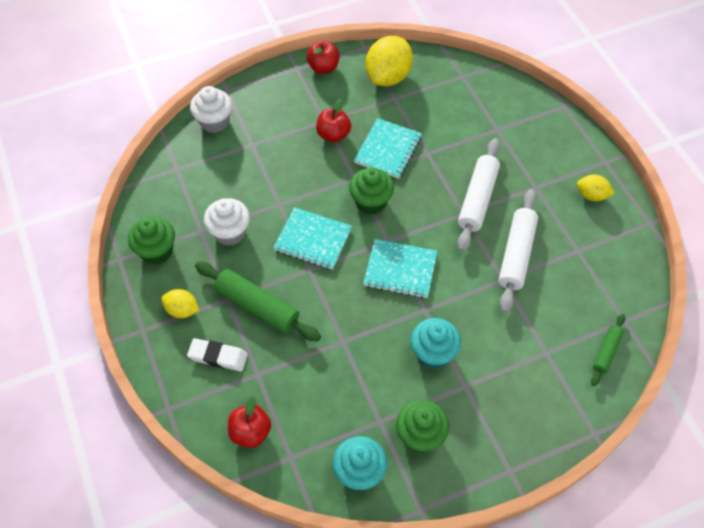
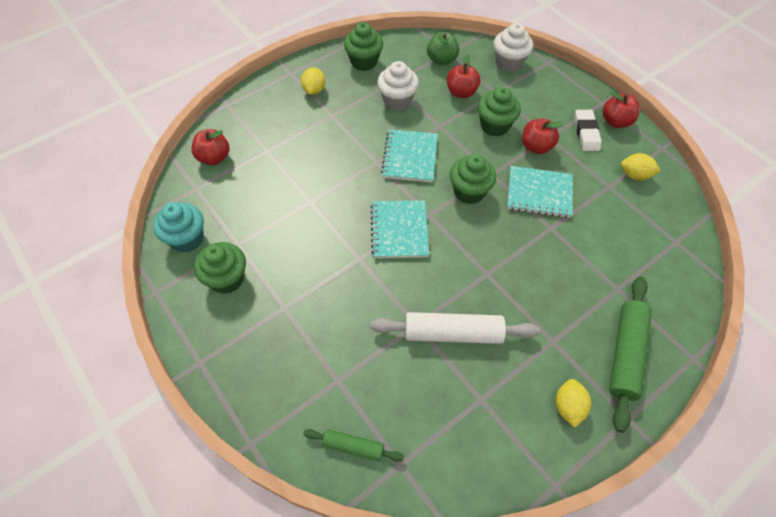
camera: 75 degrees right, 0 degrees up
white eraser [187,338,248,371] -> white eraser moved to [575,110,602,151]
green rolling pin [195,261,321,341] -> green rolling pin moved to [609,276,652,433]
yellow lemon [366,36,413,86] -> yellow lemon [621,153,660,180], size x0.53
turquoise cupcake [411,318,461,369] -> none
white rolling pin [457,138,500,252] -> none
none -> green apple [427,32,459,65]
none -> red apple [447,53,480,98]
none -> green cupcake [478,87,521,136]

